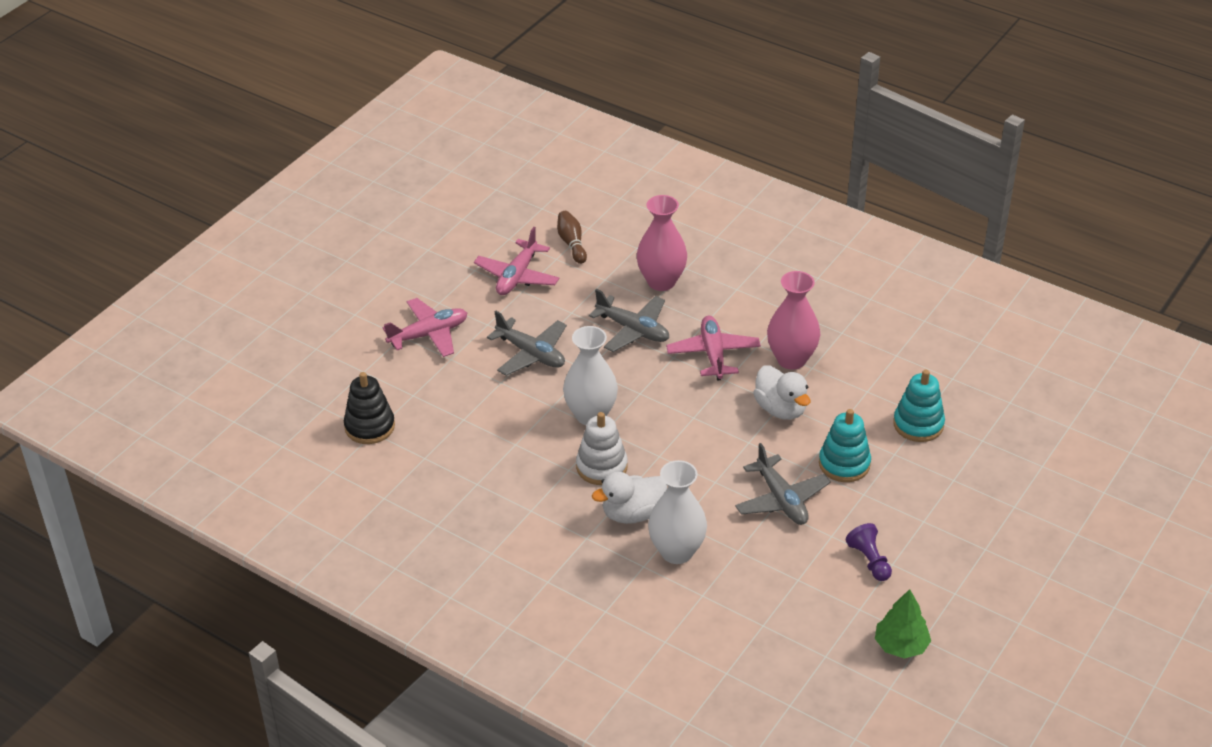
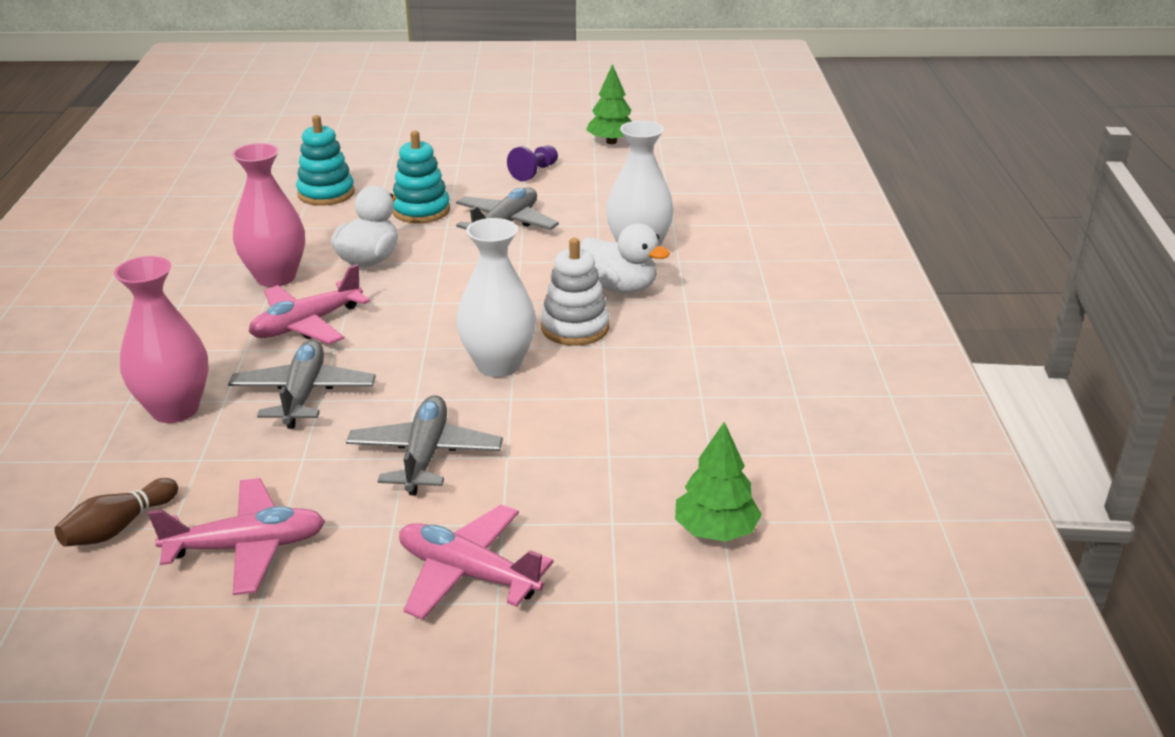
camera: 125 degrees left, 10 degrees down
black stacking toy [344,372,395,444] -> green tree [675,422,762,542]

